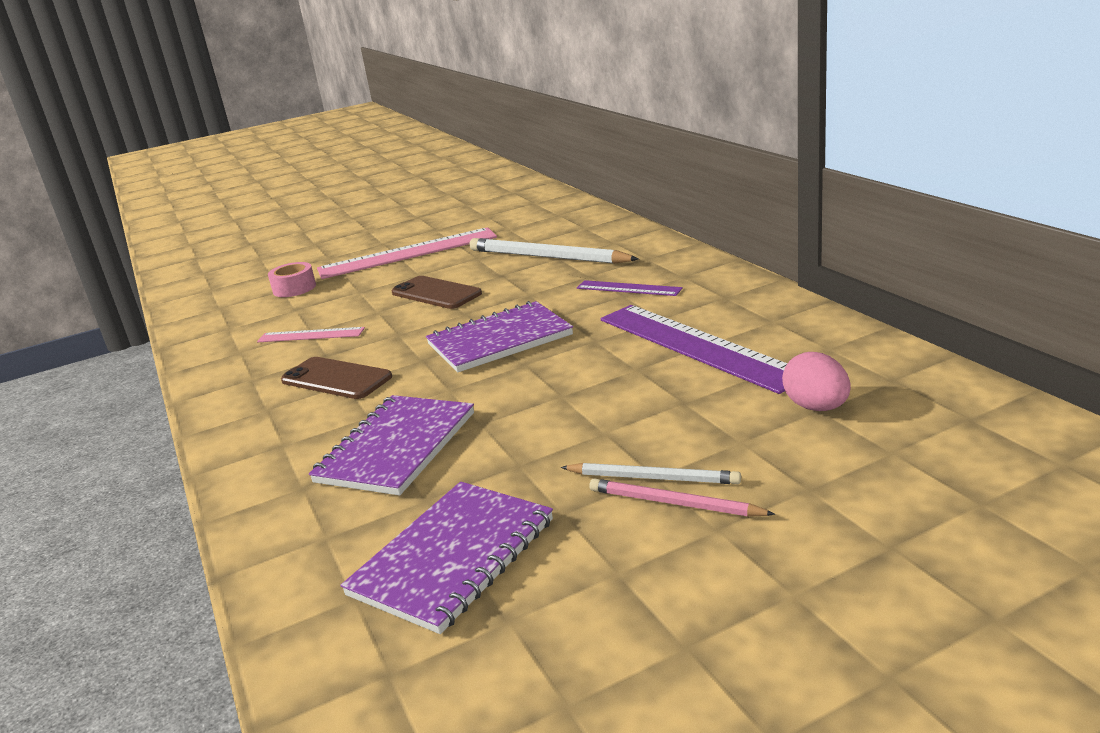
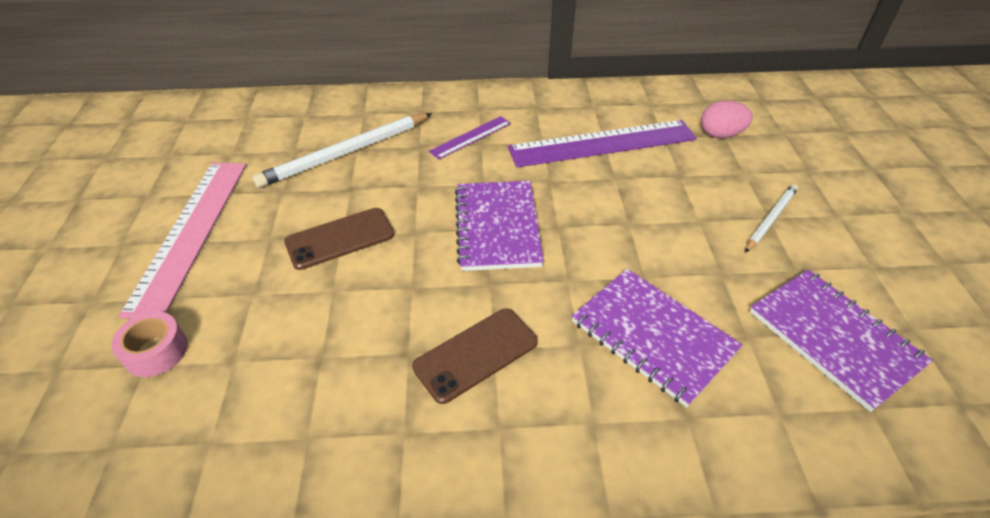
camera: 70 degrees left, 20 degrees up
pink ruler [257,327,365,342] -> none
pink pencil [589,479,776,517] -> none

